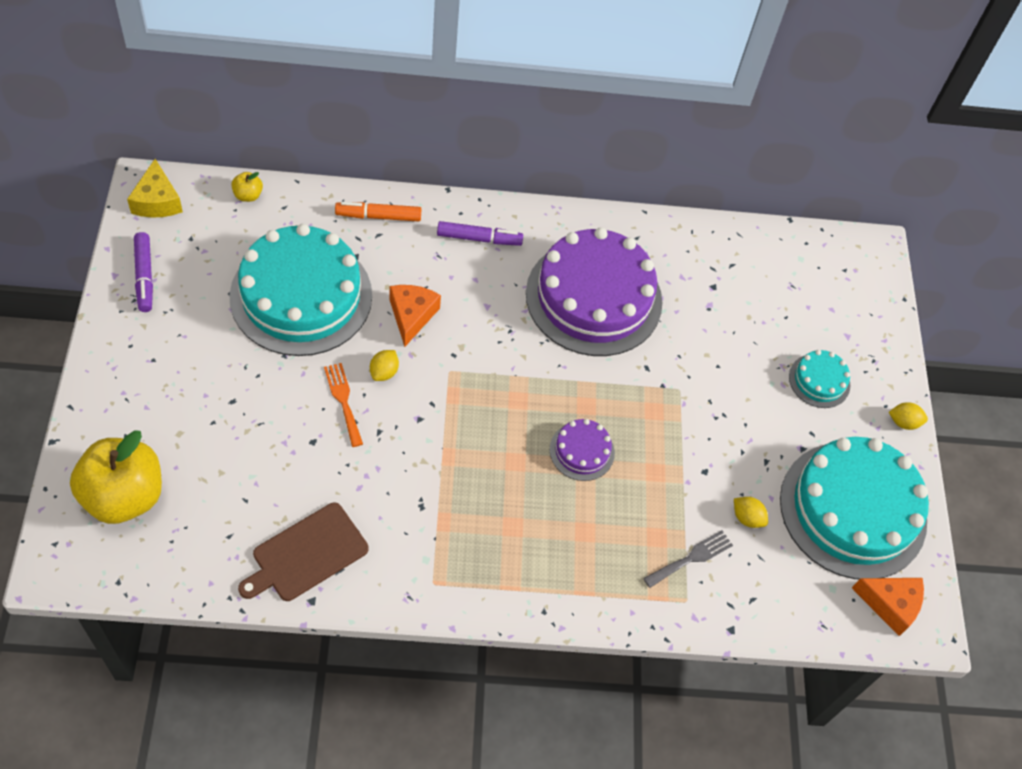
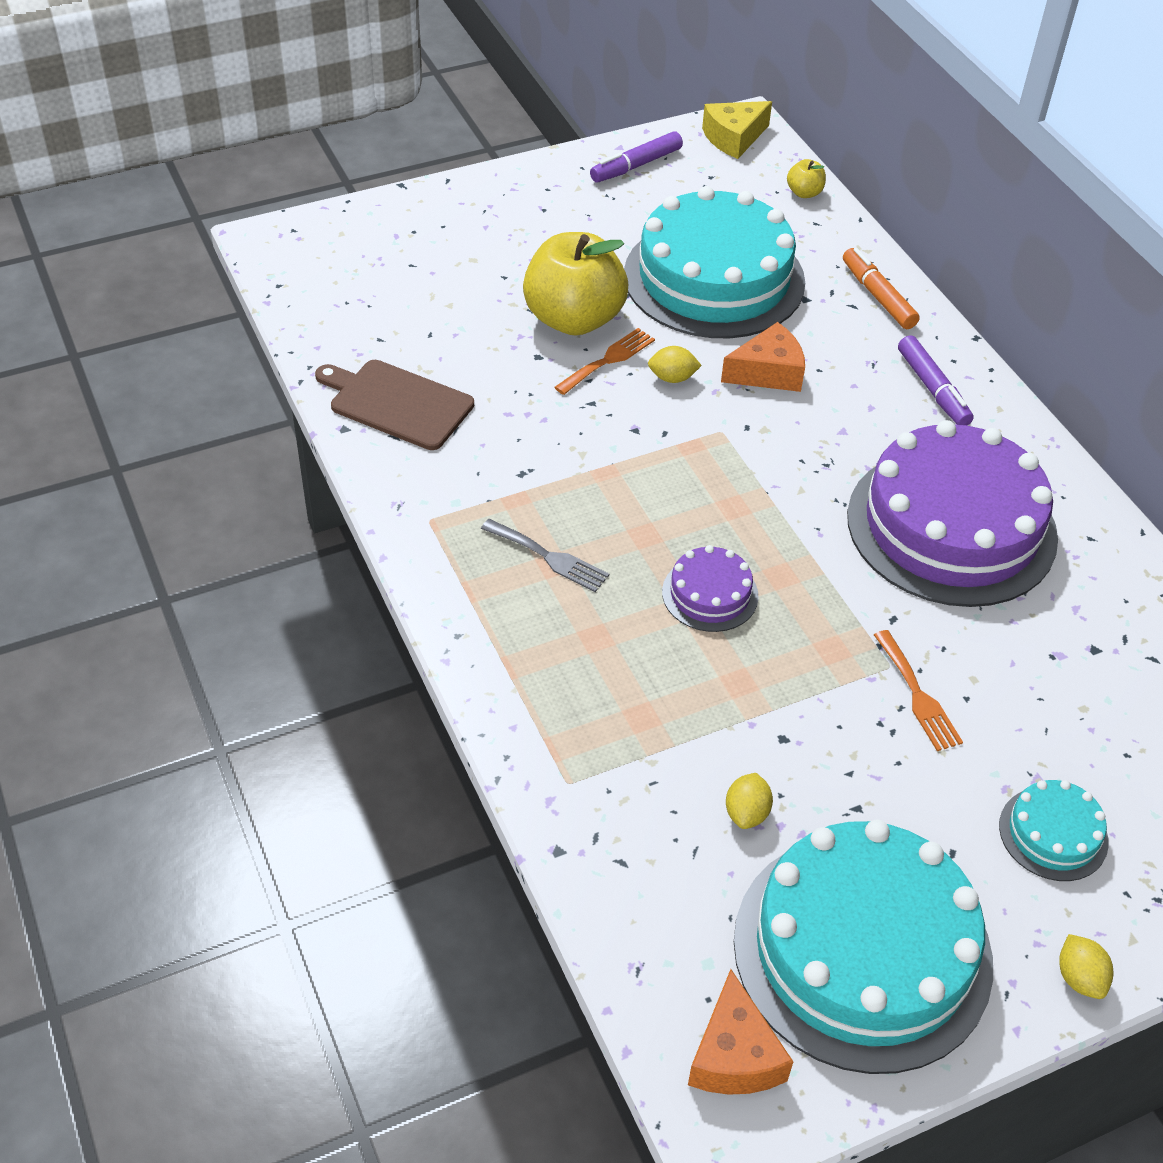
camera: 70 degrees right, 10 degrees down
yellow apple [70,430,162,524] -> yellow apple moved to [523,232,629,335]
grey fork [643,530,733,588] -> grey fork moved to [481,519,609,592]
none -> orange fork [874,630,963,751]

